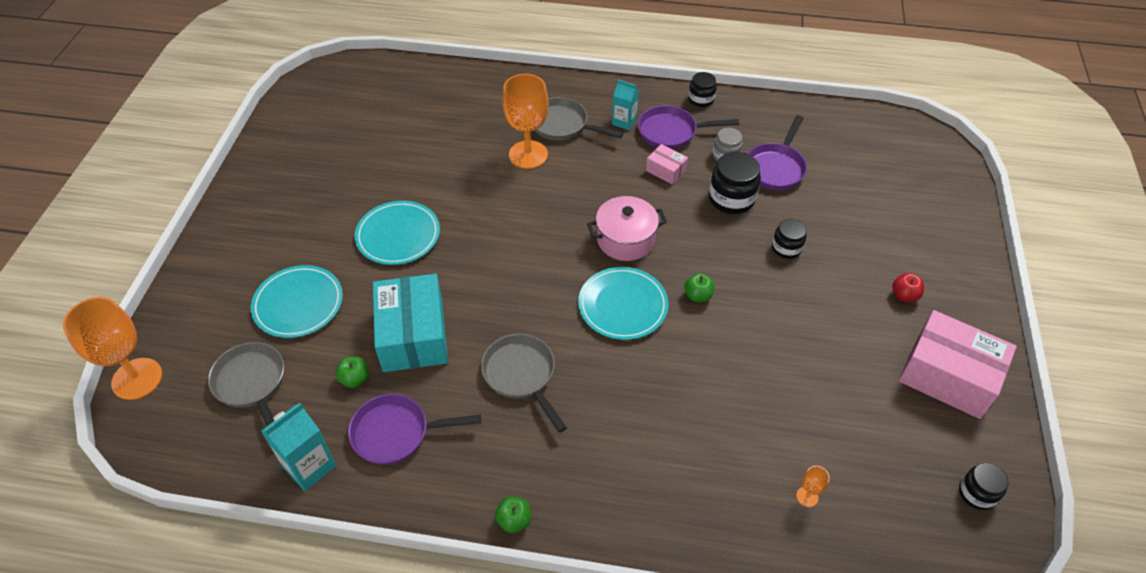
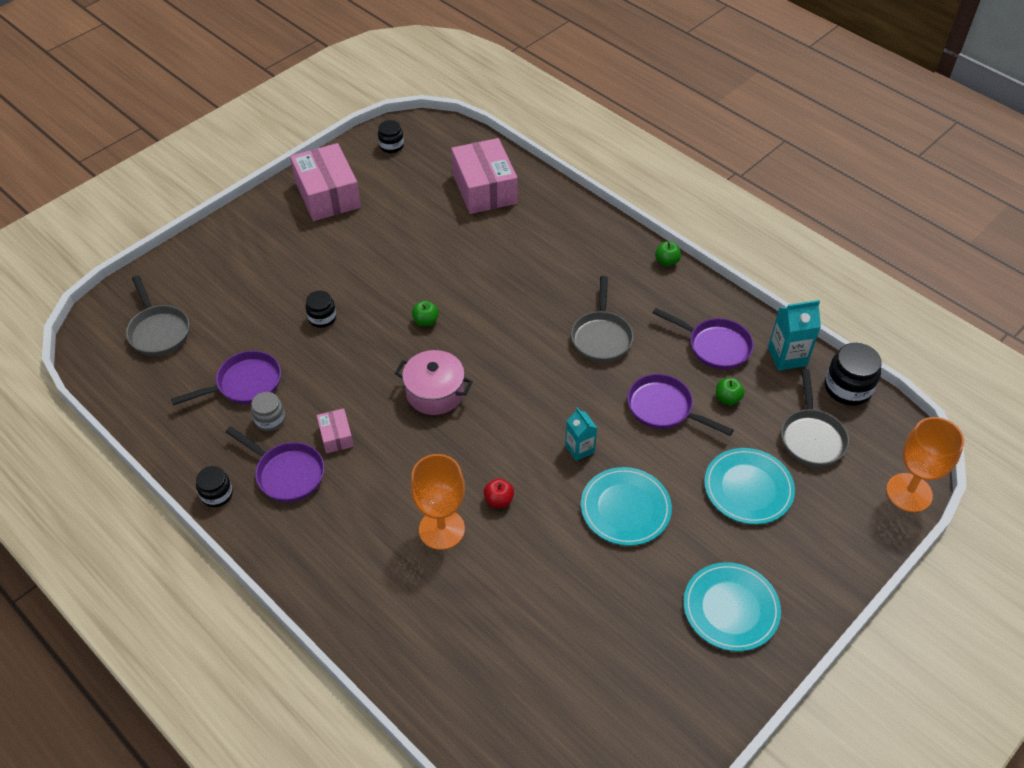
camera: 145 degrees left, 0 degrees up
turquoise box [373,274,448,372] -> purple pan [627,374,734,436]
grey pan [534,97,624,141] -> grey pan moved to [126,275,189,356]
turquoise plate [578,267,668,340] -> turquoise plate moved to [683,562,781,651]
turquoise carton [612,80,639,130] -> turquoise carton moved to [565,407,597,461]
black jar [709,152,761,214] -> black jar moved to [825,343,882,406]
orange goblet [796,466,830,507] -> pink box [451,138,518,214]
red apple [892,273,924,302] -> red apple moved to [484,478,514,508]

